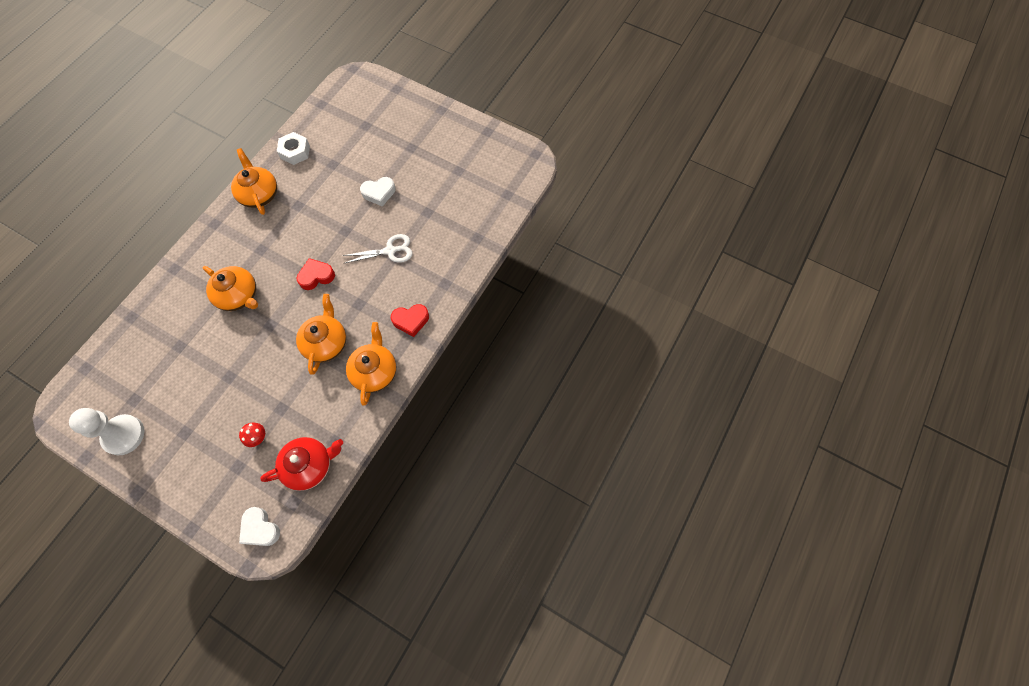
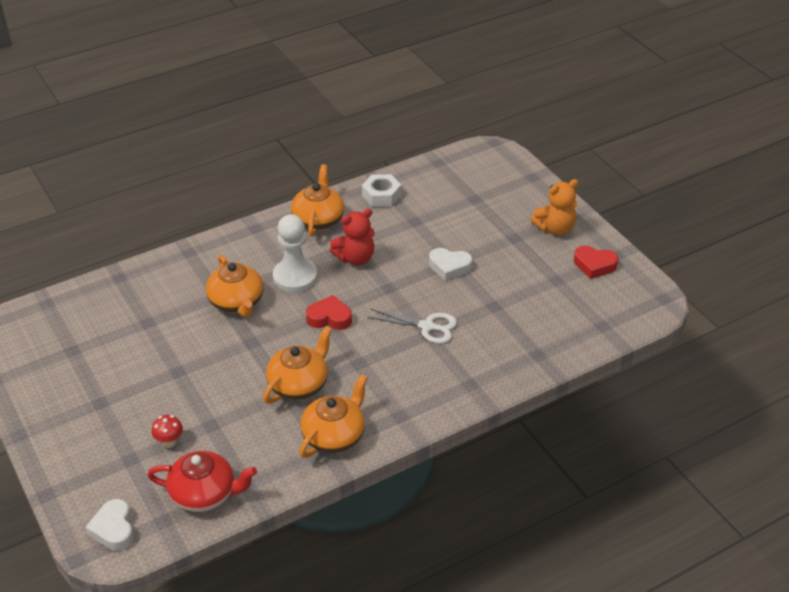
camera: 30 degrees right, 25 degrees down
white pawn [69,408,145,455] -> white pawn moved to [273,214,317,292]
red heart [391,304,429,337] -> red heart moved to [574,246,618,279]
none -> red teddy bear [330,208,375,265]
none -> orange teddy bear [531,179,578,235]

